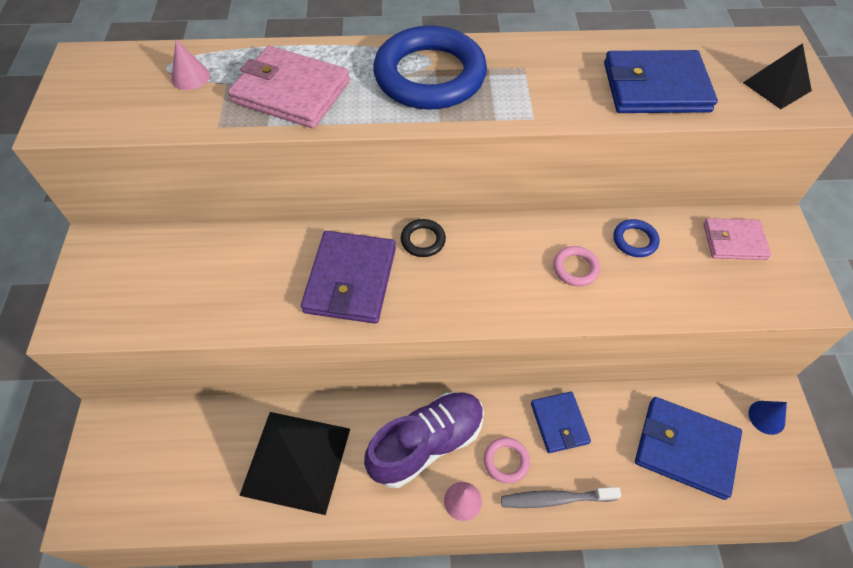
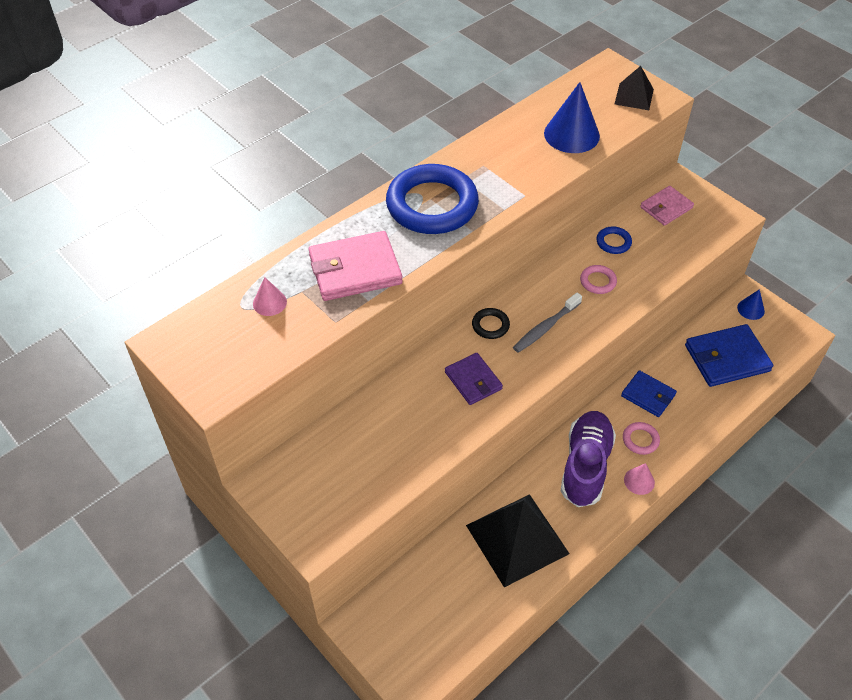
camera: 40 degrees left, 5 degrees down
purple wallet [301,231,396,324] -> purple wallet [445,353,503,405], size x0.62
grey toothbrush [501,487,621,508] -> grey toothbrush moved to [513,292,582,353]
blue wallet [604,50,718,113] -> blue cone [544,82,600,153]

